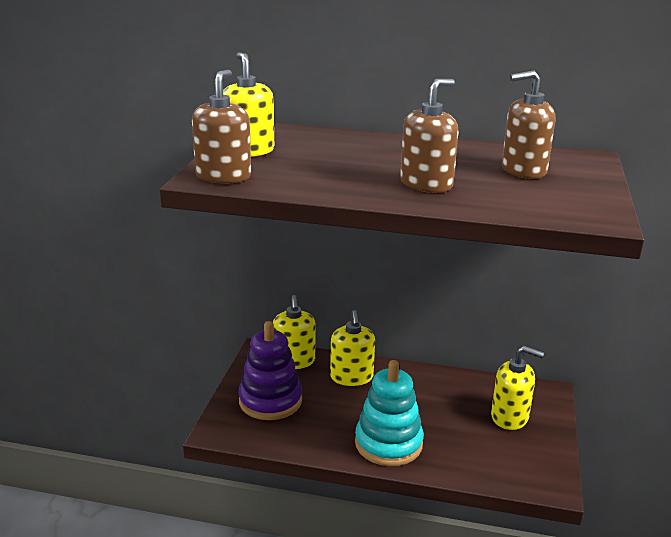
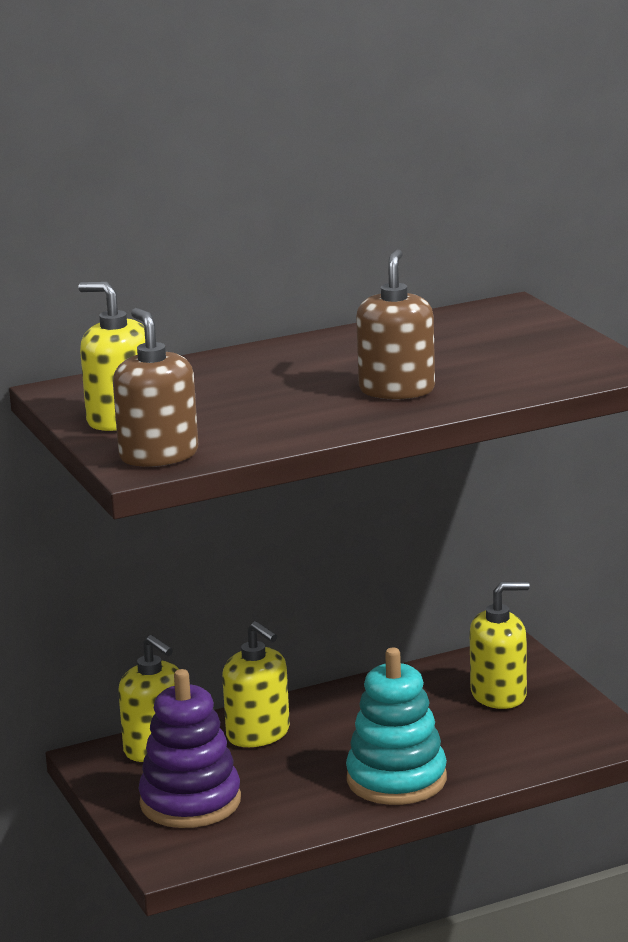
camera: 35 degrees left, 5 degrees down
brown soap dispenser [502,70,556,179] -> none

